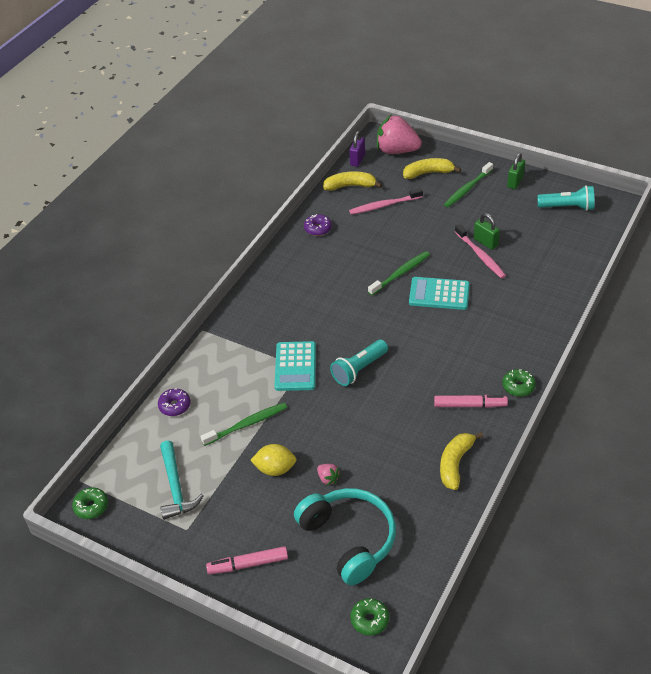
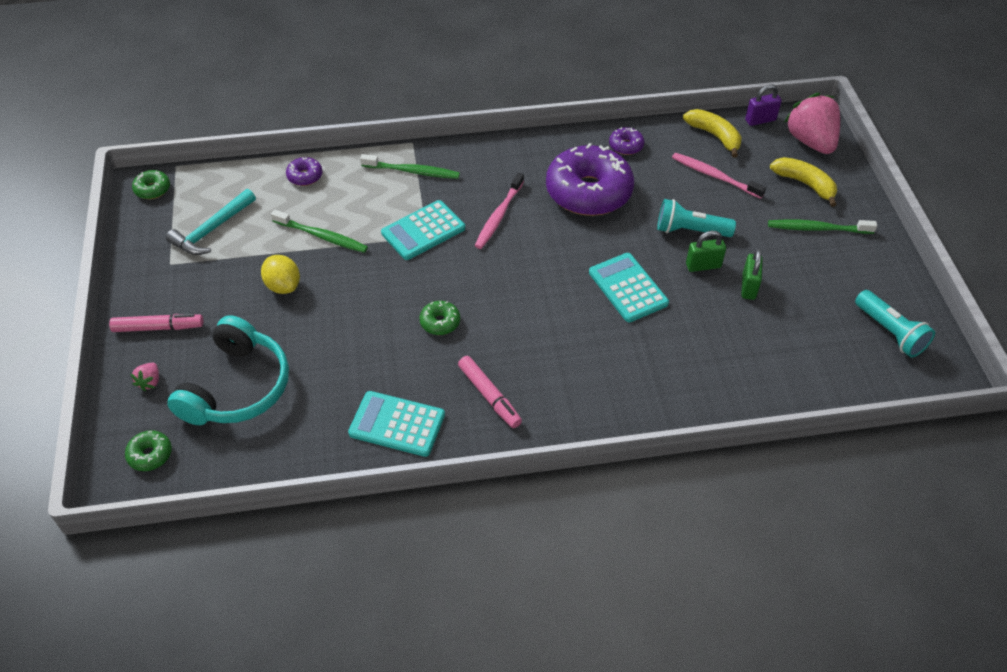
camera: 50 degrees right, 5 degrees up
pink marker [206,546,288,574] -> pink marker turned 135 degrees clockwise [109,314,203,332]
pink strawberry [317,464,341,486] -> pink strawberry moved to [131,363,159,391]
turquoise flashlight [330,340,388,386] -> turquoise flashlight moved to [657,199,736,237]
green toothbrush [368,251,430,296] -> green toothbrush moved to [360,154,460,179]
yellow banana [440,432,483,490] -> turquoise calculator [348,391,445,457]
pink toothbrush [455,224,506,278] -> pink toothbrush moved to [475,172,524,249]
green donut [502,369,536,397] -> green donut moved to [420,301,460,335]
green padlock [507,153,525,189] -> green padlock moved to [686,231,726,272]
none -> purple donut [546,143,634,216]

